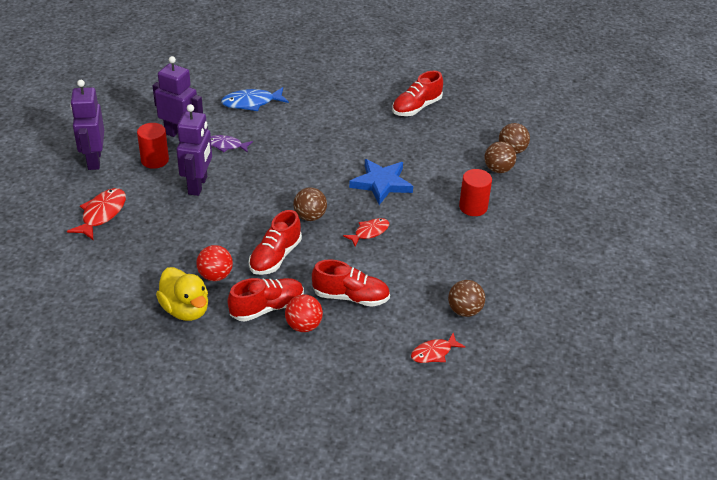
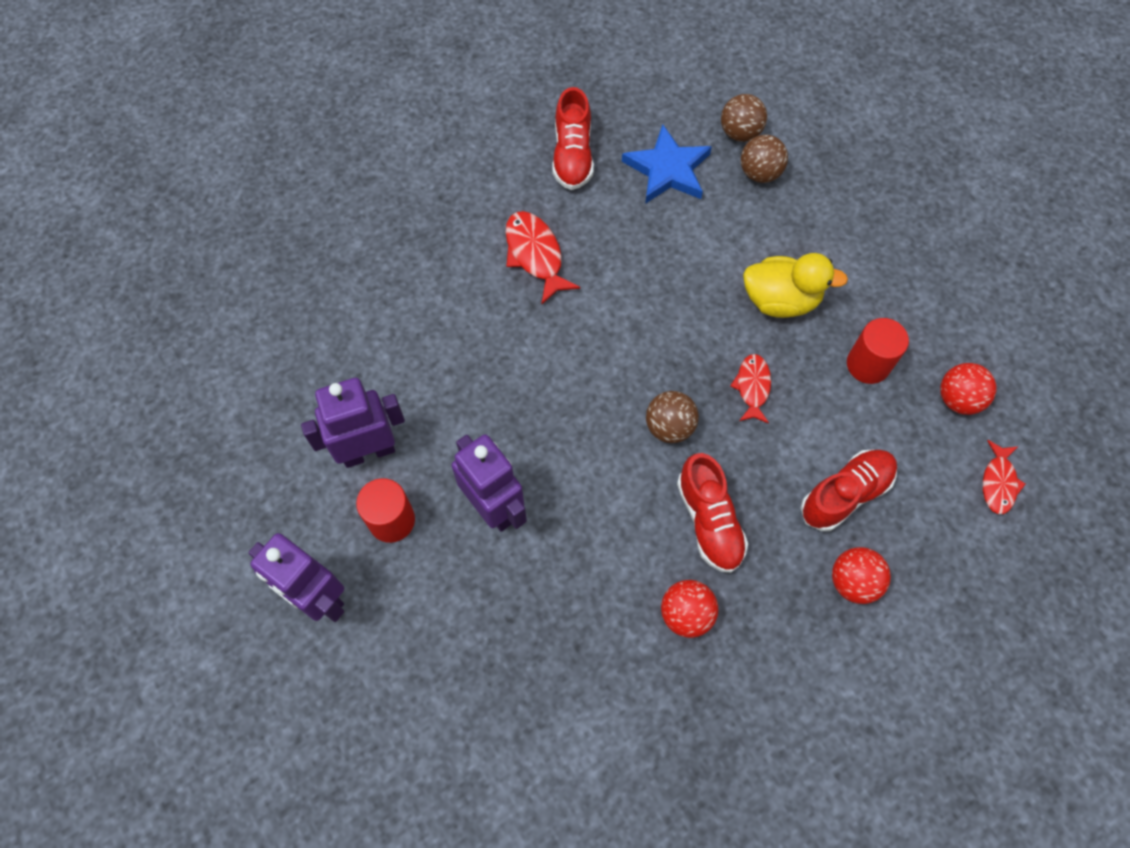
camera: 45 degrees left, 25 degrees up
red fish [67,188,126,240] -> red fish moved to [505,211,580,304]
yellow duck [156,267,208,321] -> yellow duck moved to [743,253,848,318]
purple fish [211,135,253,153] -> none
blue fish [221,87,289,111] -> none
red shoe [227,278,304,321] -> none
blue star [349,159,413,205] -> blue star moved to [622,124,712,204]
brown ball [448,280,485,317] -> red ball [940,363,996,415]
red cylinder [459,169,492,216] -> red cylinder moved to [847,318,909,384]

